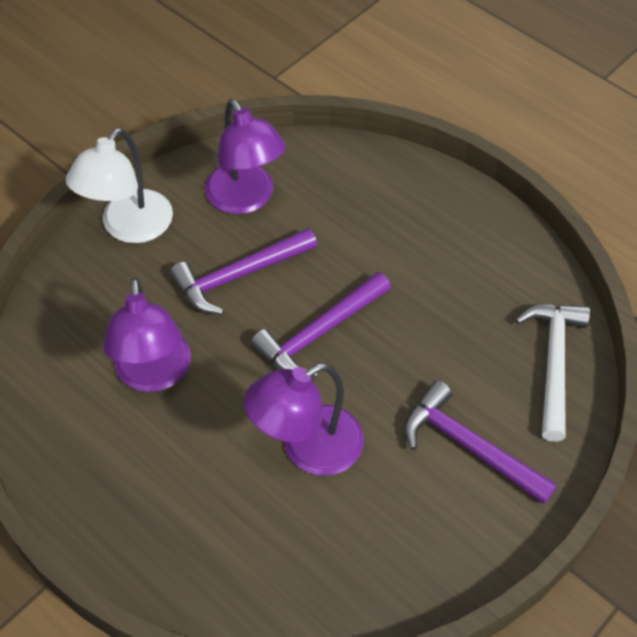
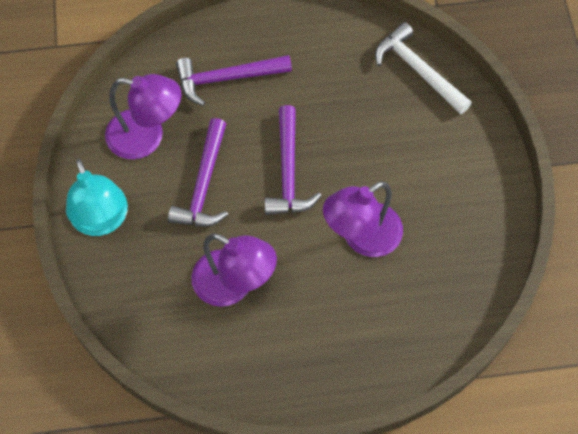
camera: 50 degrees left, 10 degrees up
white lamp [66,128,173,243] -> turquoise lamp [66,159,128,236]
purple lamp [244,363,364,476] -> purple lamp turned 45 degrees clockwise [323,181,403,257]
purple hammer [404,380,557,504] -> purple hammer moved to [176,55,292,106]

